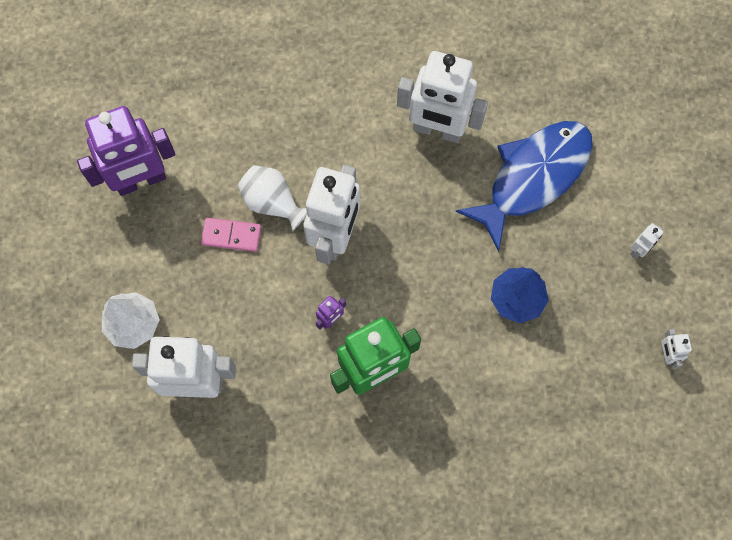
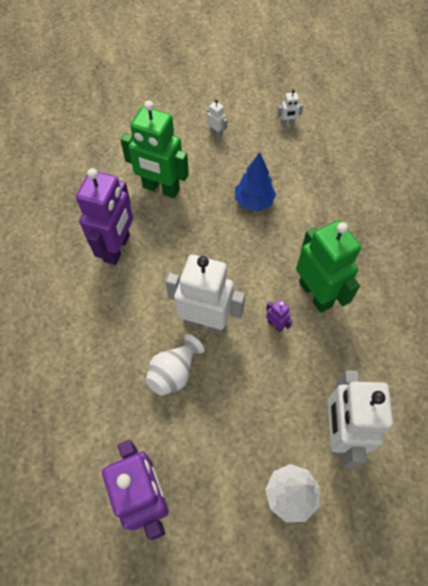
camera: 90 degrees left, 10 degrees down
pink domino [201,218,261,252] -> none
white robot [397,51,488,143] -> purple robot [76,168,133,265]
blue fish [455,121,593,252] -> green robot [120,101,189,198]

